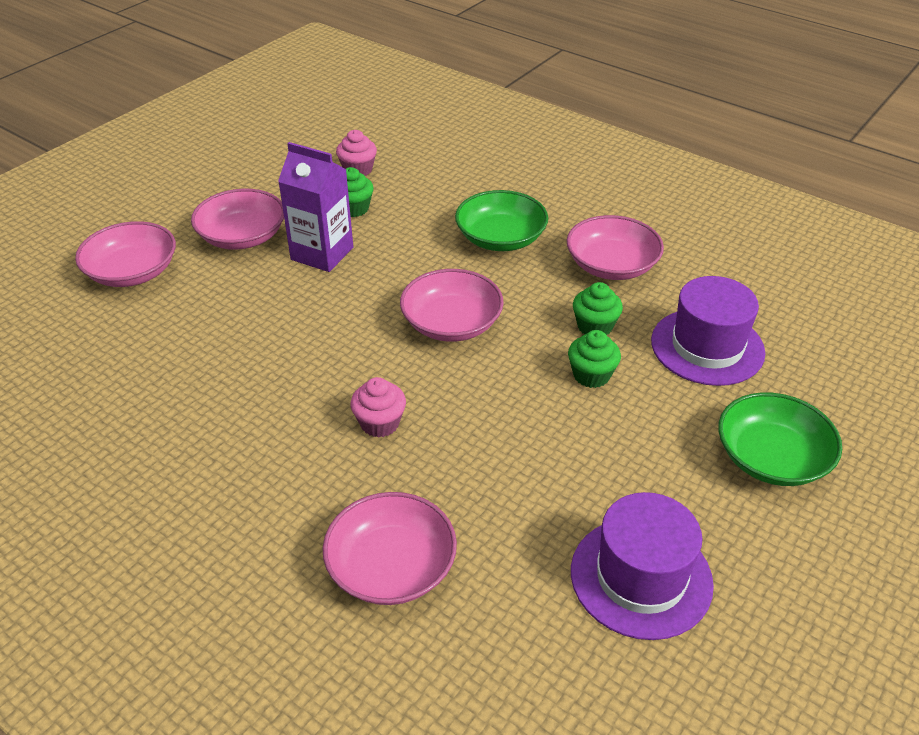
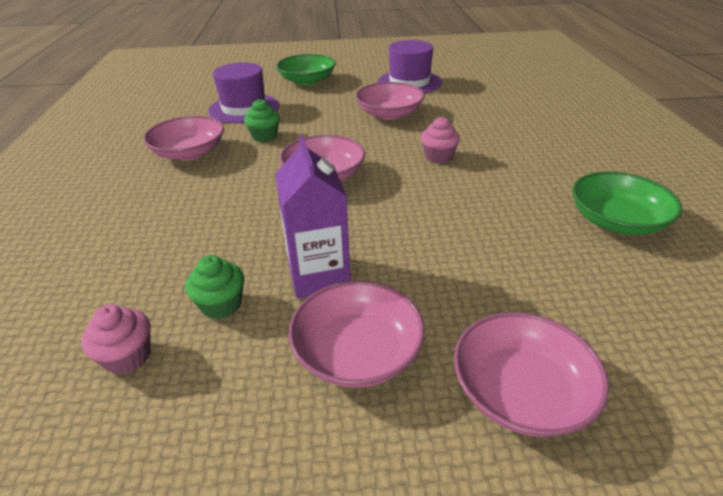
camera: 130 degrees left, 5 degrees down
pink bowl [323,492,457,605] -> pink bowl moved to [355,82,424,120]
green bowl [455,190,548,251] -> green bowl moved to [572,172,683,235]
green cupcake [568,330,621,388] -> none

